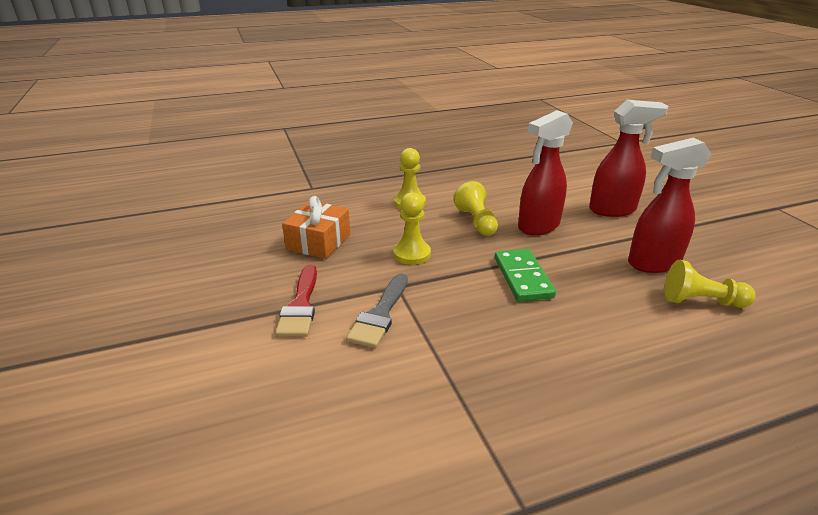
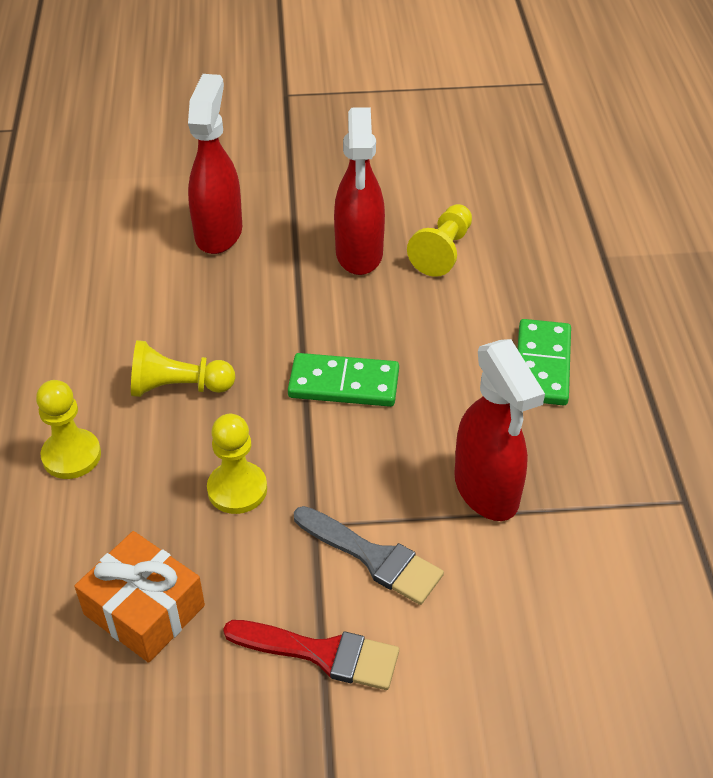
camera: 75 degrees left, 15 degrees up
red spray bottle [518,110,573,235] -> red spray bottle moved to [454,339,545,521]
none -> green domino [517,319,571,406]

